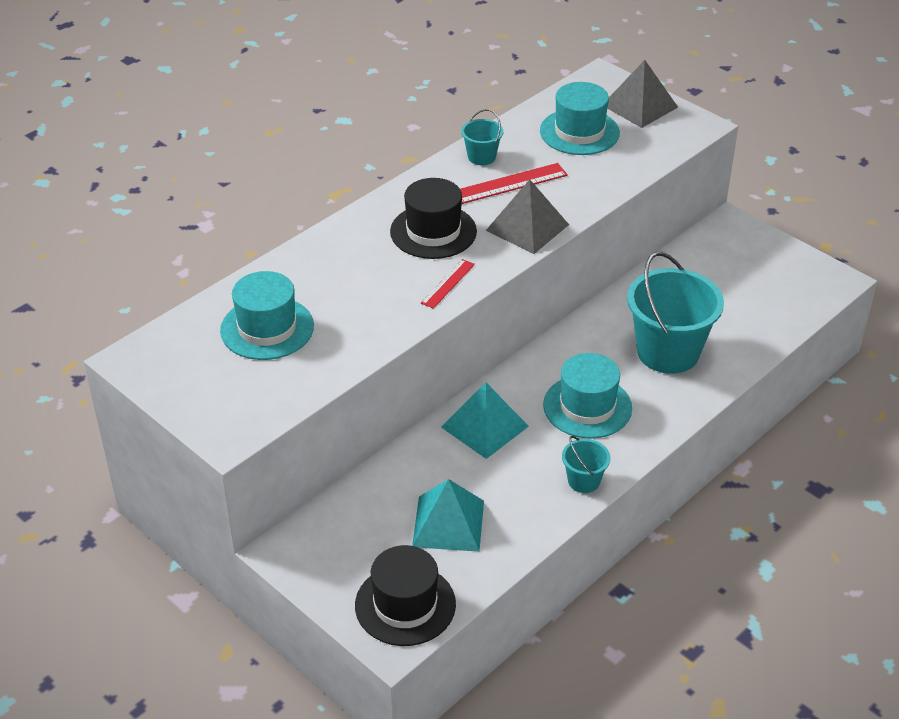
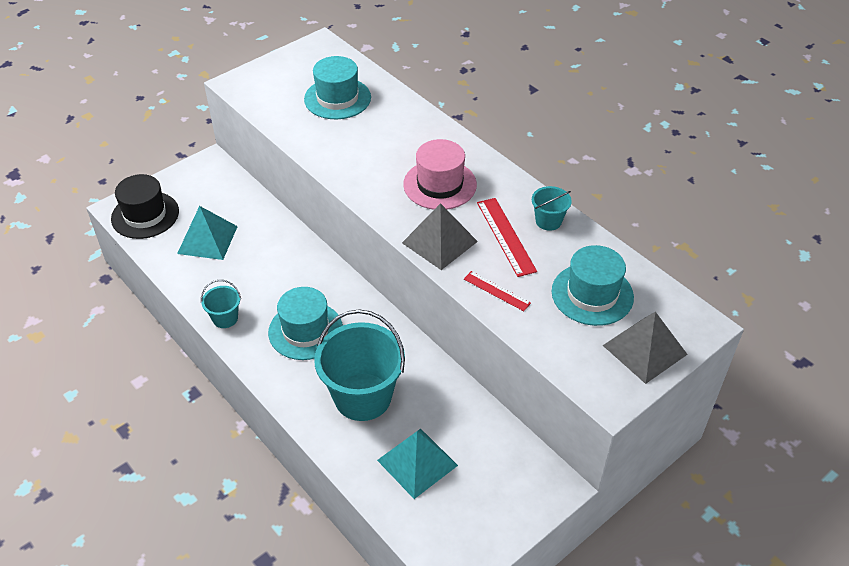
camera: 95 degrees right, 5 degrees up
black hat [390,178,477,259] -> pink hat [403,139,477,209]
red ruler [421,259,475,309] -> red ruler moved to [464,271,531,311]
turquoise pyramid [441,383,529,459] -> turquoise pyramid moved to [377,429,458,499]

